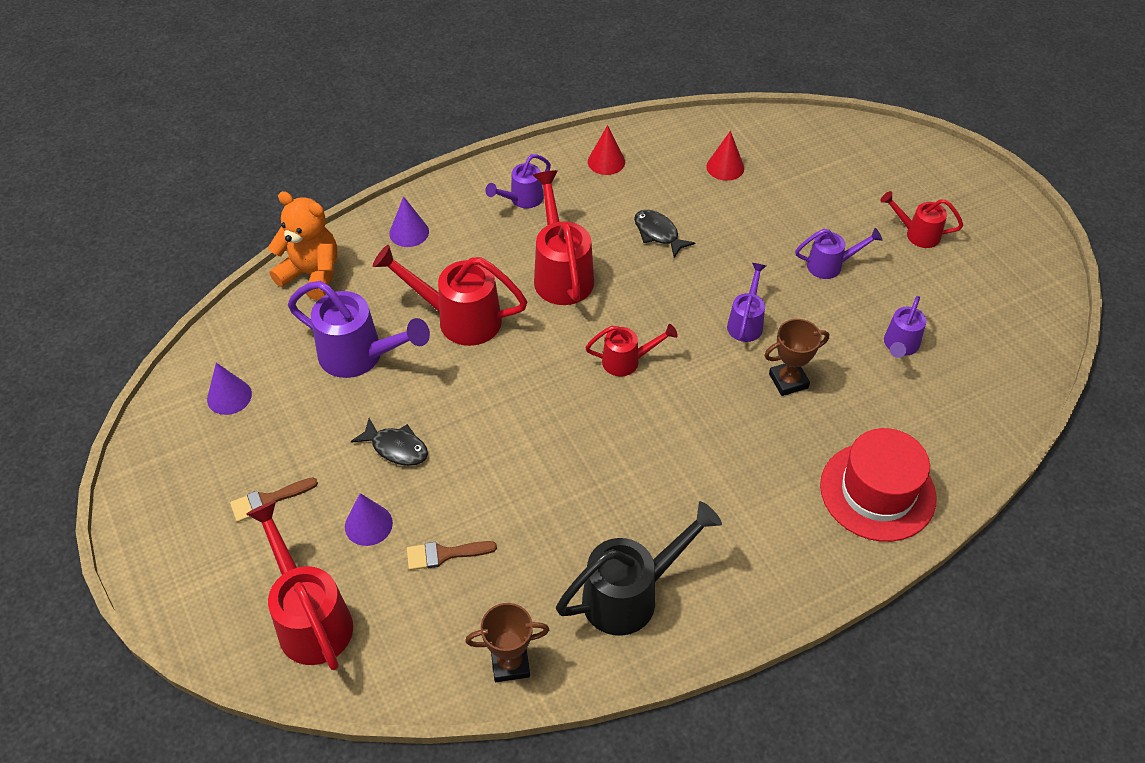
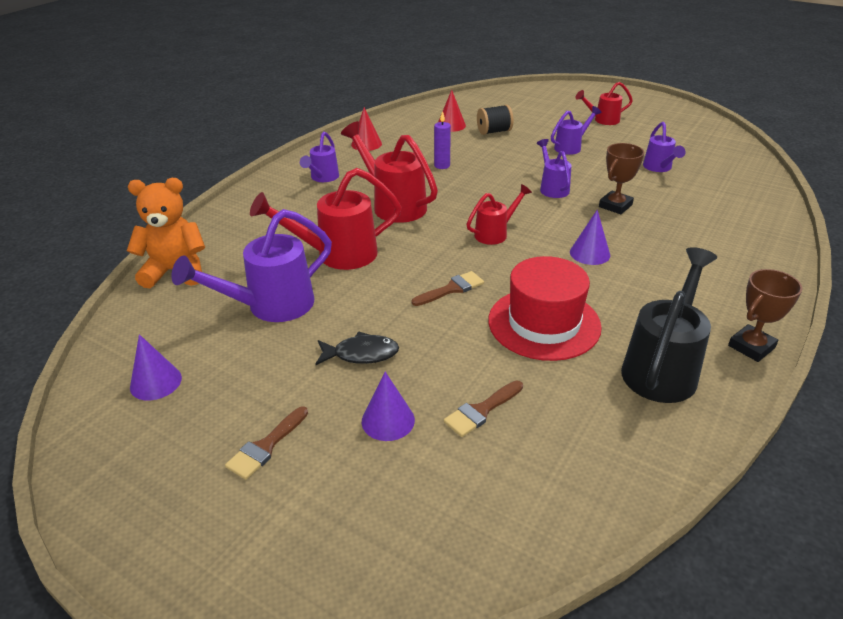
camera: 30 degrees left, 15 degrees down
red watering can [246,501,353,670] -> none
purple watering can [288,281,430,378] -> purple watering can turned 150 degrees clockwise [171,209,332,322]
purple cone [389,196,429,247] -> purple cone moved to [570,210,610,265]
brown trophy [465,603,549,682] -> brown trophy moved to [728,269,802,362]
black fish [634,210,695,258] -> purple candle [434,111,451,169]
red hat [820,428,937,542] -> red hat moved to [488,256,602,361]
none -> brown brush [412,271,484,306]
none -> black spool [477,105,513,135]

